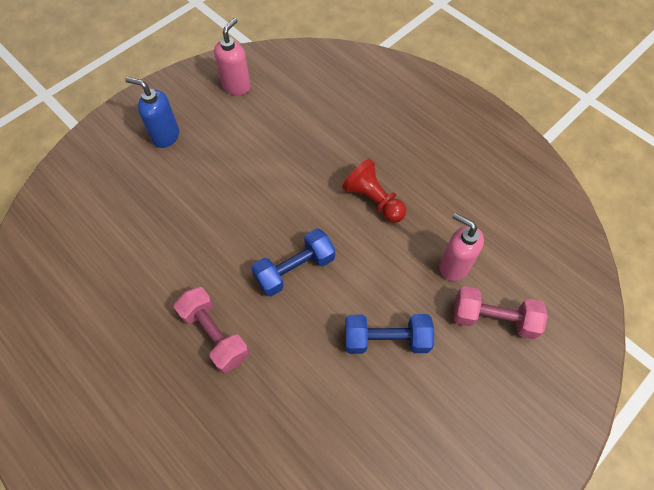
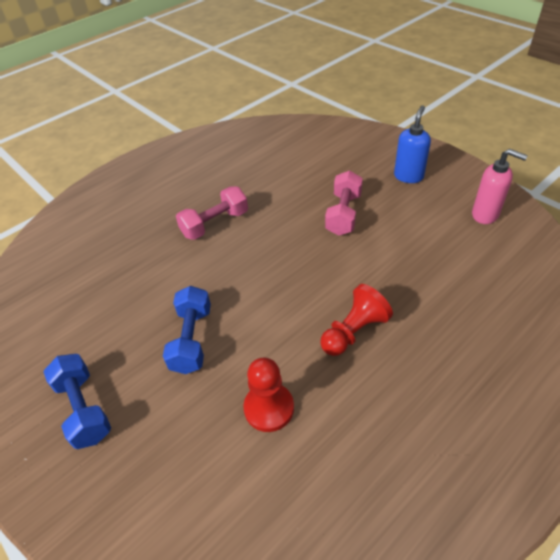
camera: 95 degrees right, 15 degrees down
blue dumbbell [251,229,335,297] -> blue dumbbell moved to [43,354,111,449]
pink soap dispenser [440,213,484,281] -> red pawn [243,358,294,432]
pink dumbbell [454,286,548,339] -> pink dumbbell moved to [325,170,363,236]

